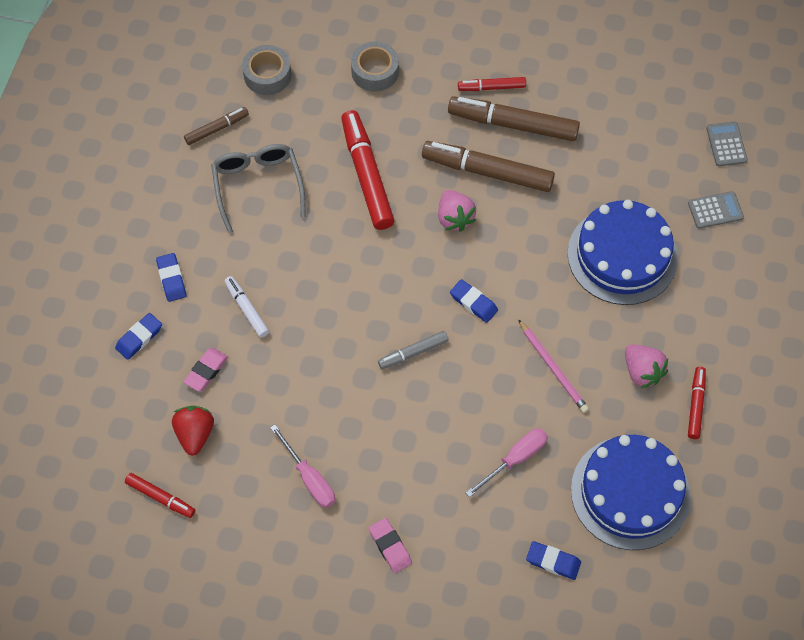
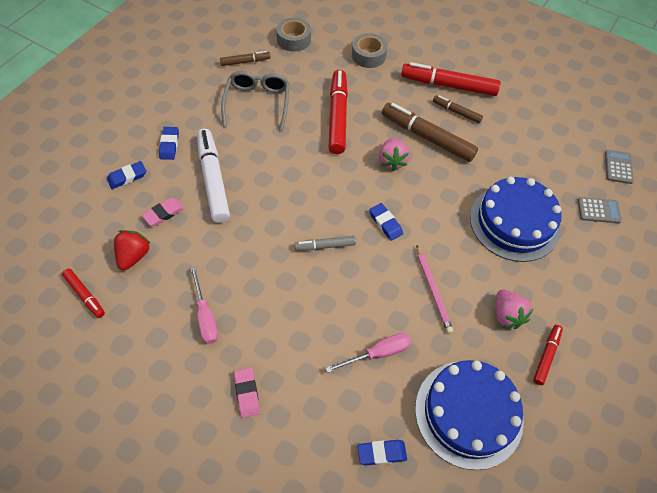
camera: 15 degrees right, 5 degrees down
white marker [225,276,269,338] -> white marker [197,129,230,223], size x1.91
brown marker [448,96,580,141] -> brown marker [433,95,483,123], size x0.52
red marker [458,77,526,91] -> red marker [401,62,501,96], size x1.91
blue eraser [526,541,581,580] -> blue eraser turned 45 degrees counterclockwise [357,440,407,465]

